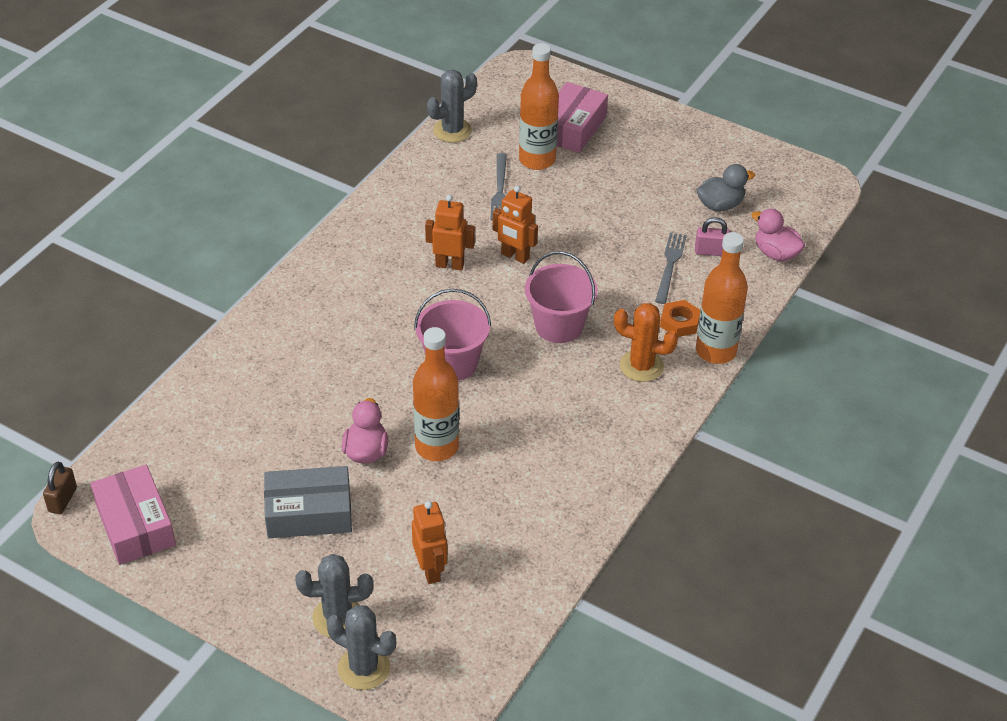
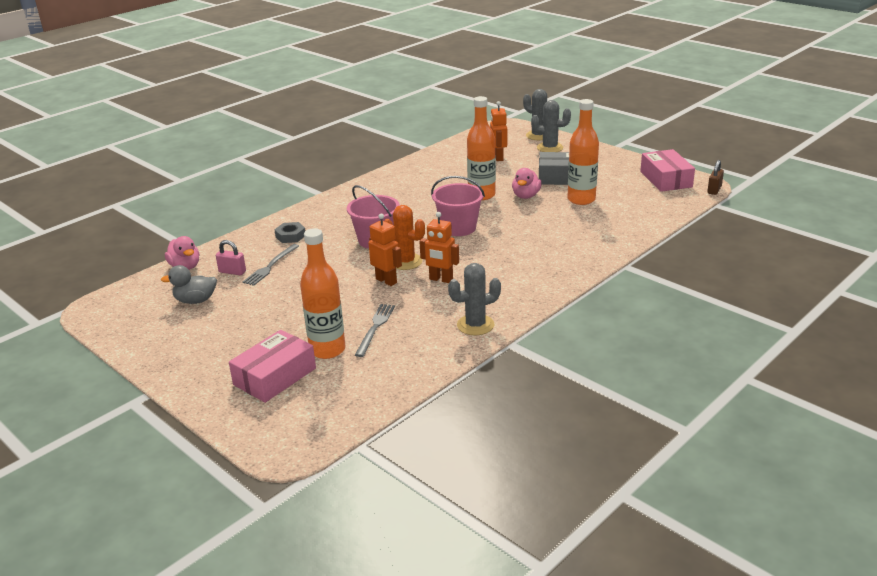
camera: 165 degrees left, 15 degrees down
grey cactus [427,70,477,143] -> grey cactus moved to [448,263,501,335]
orange cactus [614,303,678,382] -> orange cactus moved to [384,205,425,270]
orange nut [660,300,701,337] -> grey nut [274,222,306,243]
orange bottle [696,232,748,364] -> orange bottle moved to [567,99,599,205]

